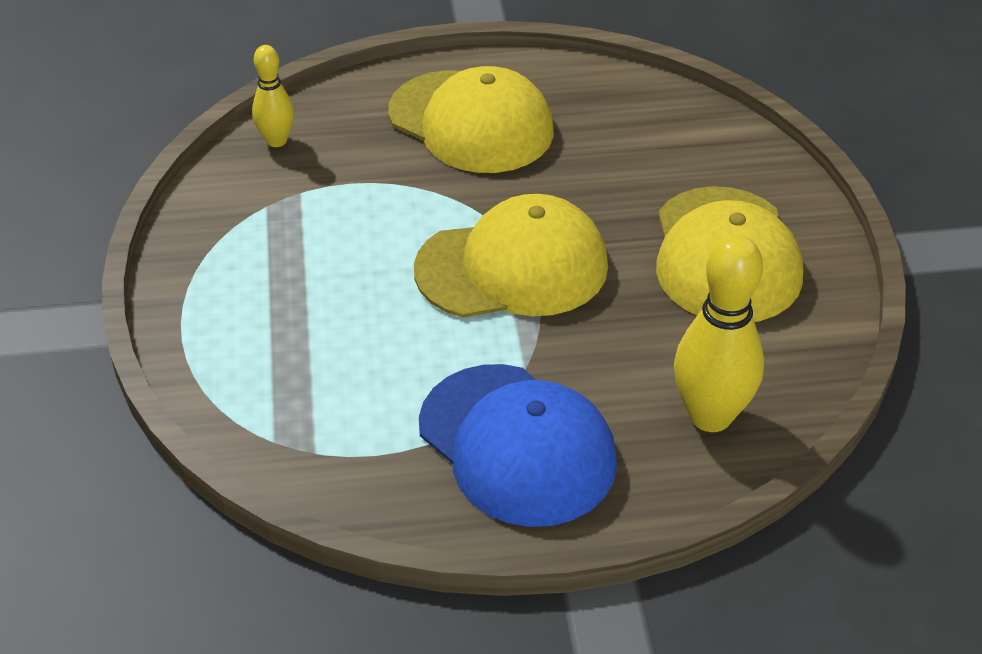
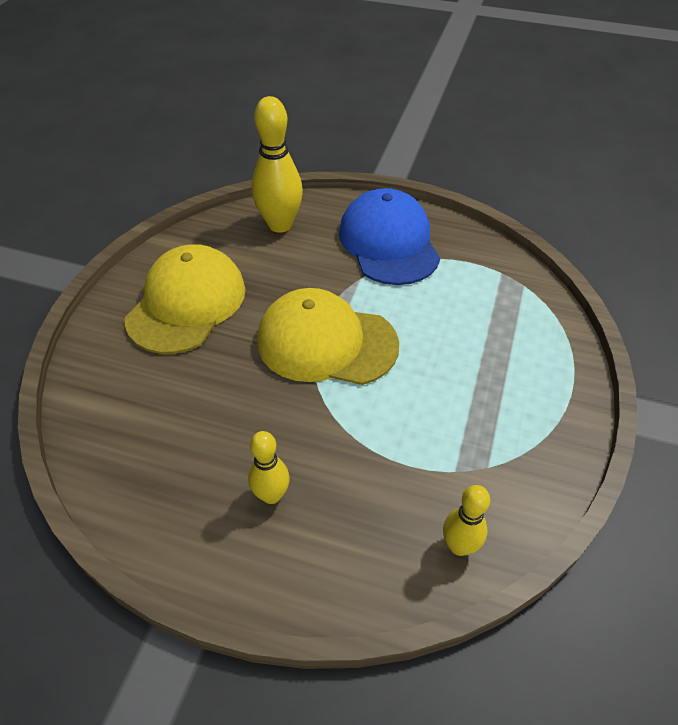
camera: 155 degrees left, 5 degrees up
yellow cap [388,66,554,173] -> yellow bowling pin [248,431,290,504]

